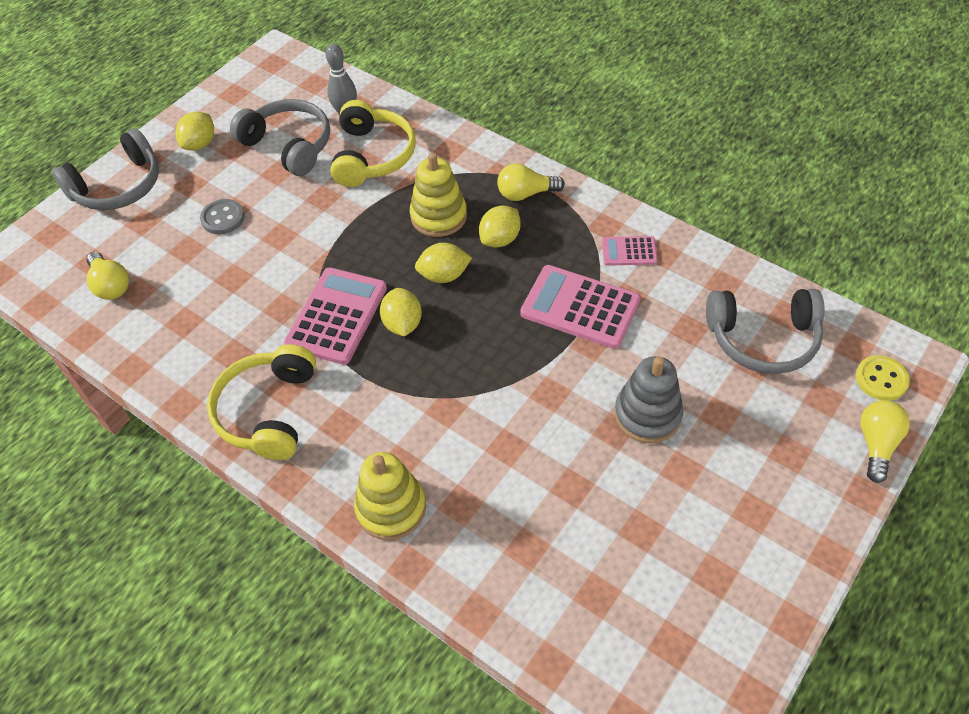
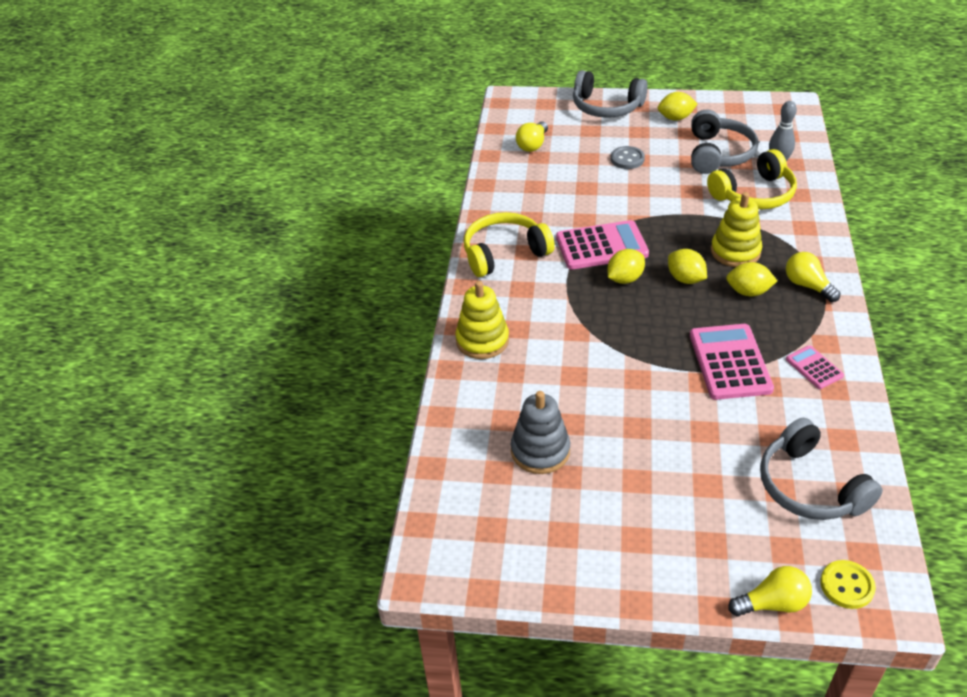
camera: 60 degrees right, 10 degrees down
grey stacking toy [614,356,683,443] -> grey stacking toy moved to [511,391,570,474]

